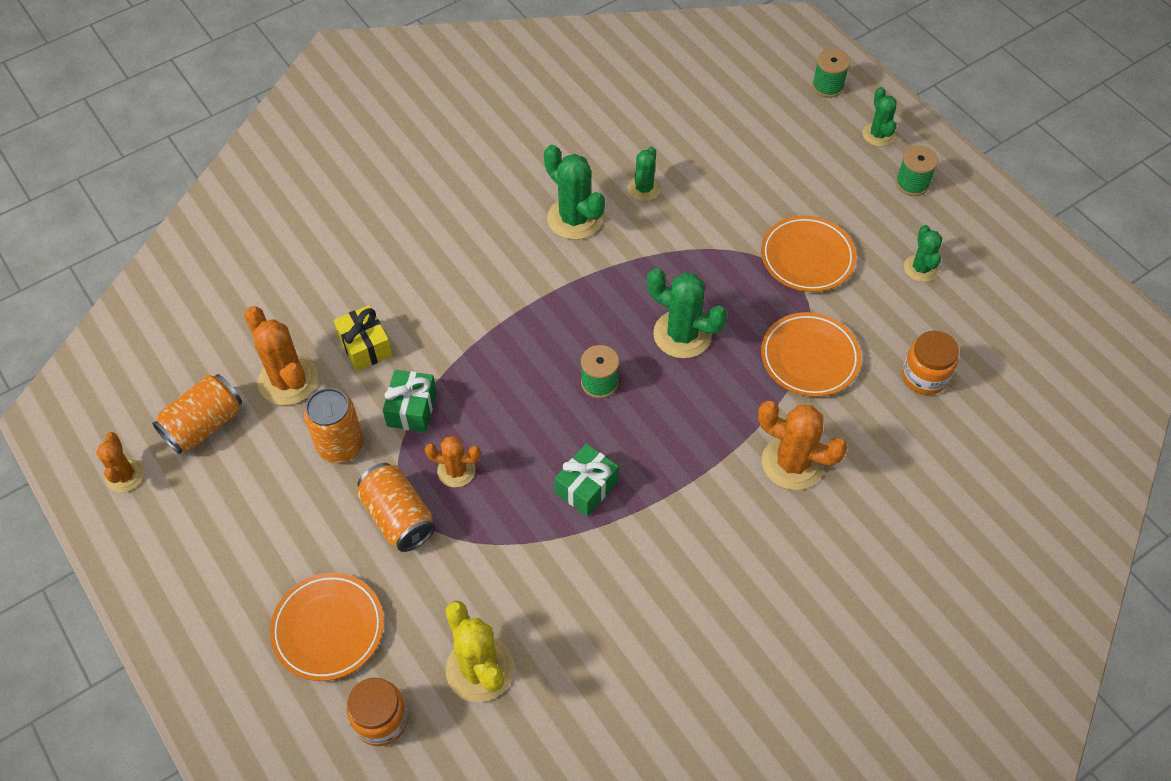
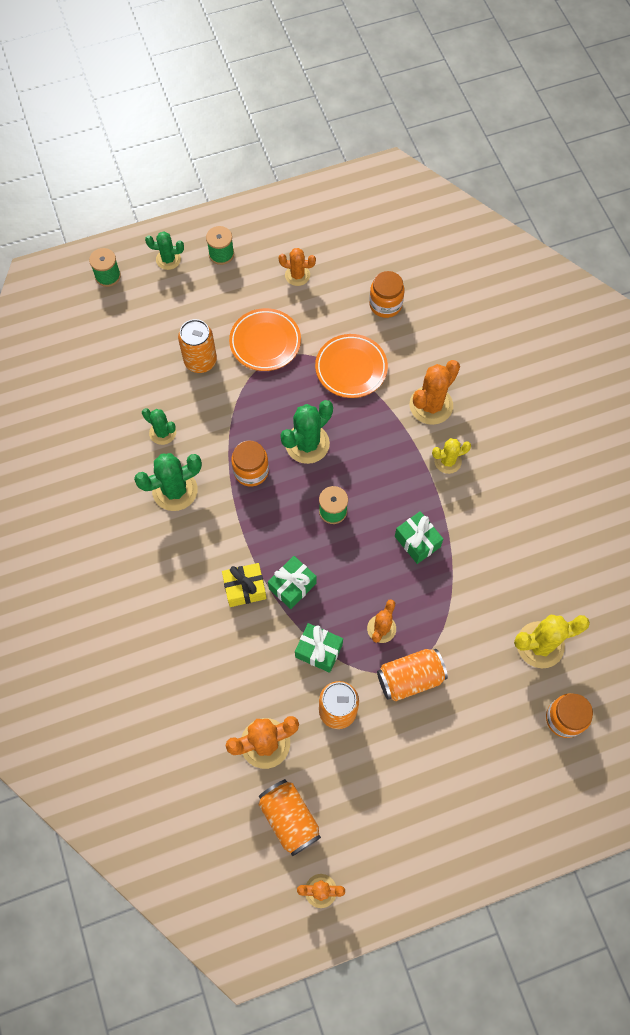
camera: 75 degrees left, 10 degrees up
orange plate [270,573,384,681] -> none
yellow gift [334,305,393,371] -> yellow gift moved to [222,563,267,607]
green cactus [904,225,942,282] -> orange cactus [278,248,316,286]
none -> orange can [178,319,217,373]
none -> orange jar [231,440,269,486]
none -> green gift [268,556,317,609]
none -> yellow cactus [432,438,471,474]

